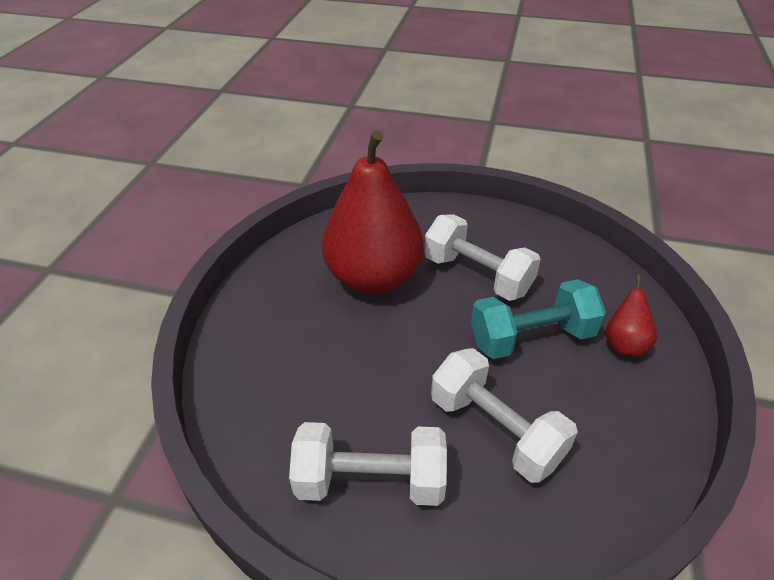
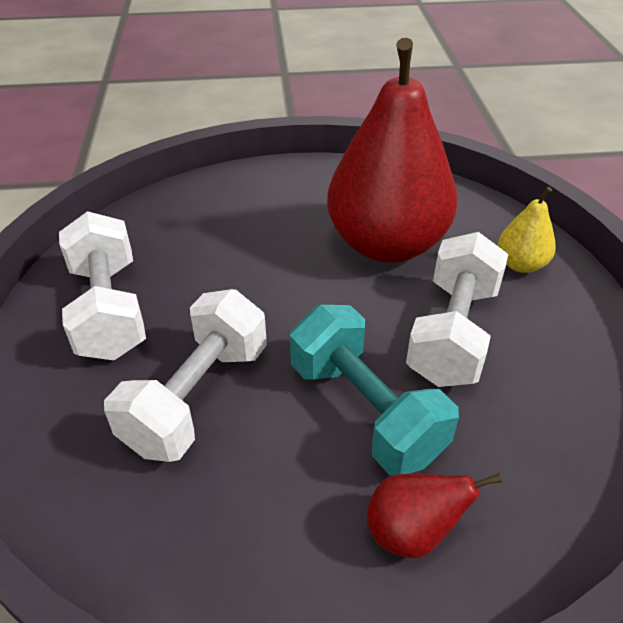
camera: 70 degrees right, 0 degrees up
none -> yellow pear [498,187,556,273]

